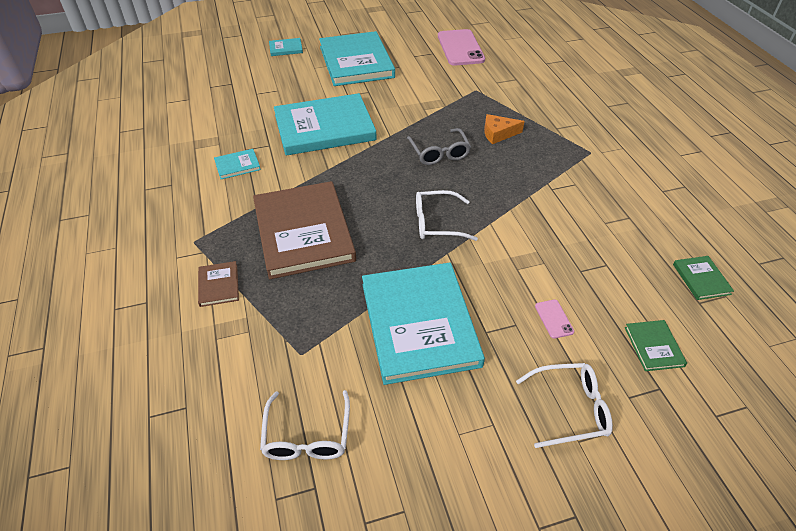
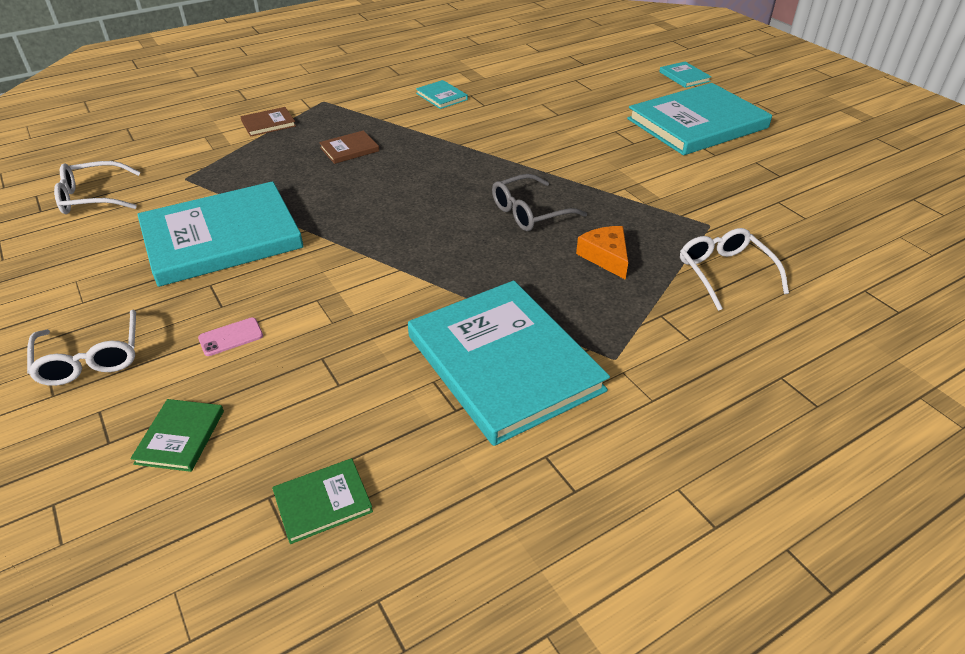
camera: 75 degrees right, 5 degrees down
brown book [253,181,356,279] -> brown book [319,130,379,164], size x0.42
turquoise book [274,93,377,156] -> turquoise book moved to [408,281,610,446]
white glasses [416,190,478,241] -> white glasses moved to [680,228,789,311]
pink phone [438,29,485,66] -> none
green book [625,320,687,371] -> green book turned 60 degrees counterclockwise [130,399,224,472]

